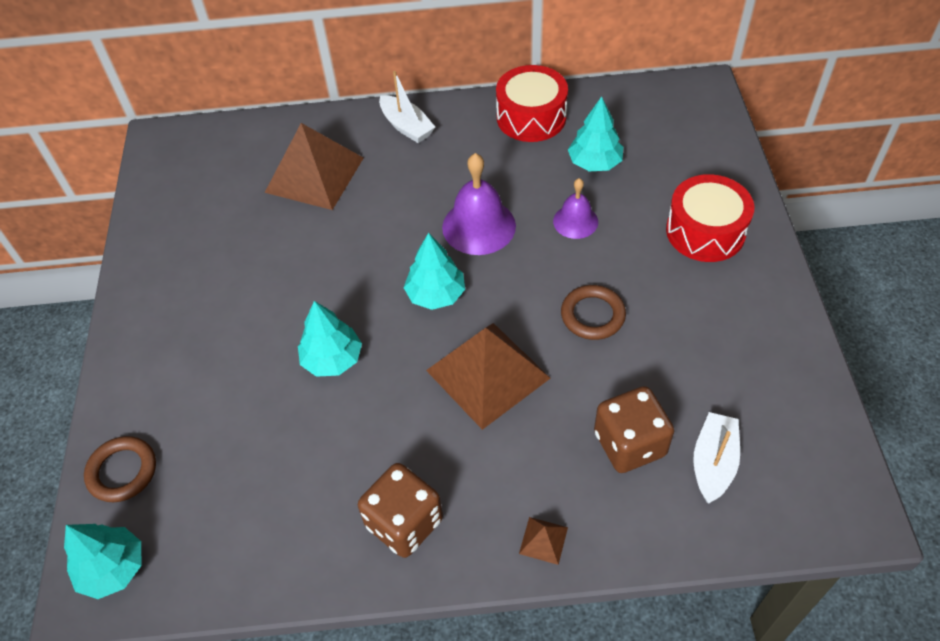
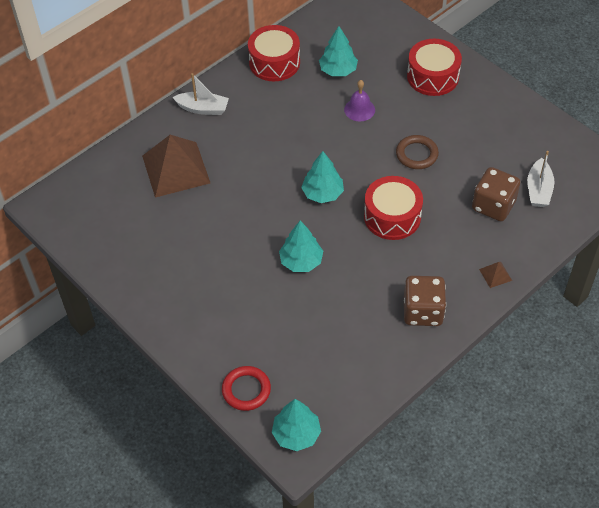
camera: 40 degrees left, 0 degrees up
brown ring [84,436,156,502] -> red ring [222,366,271,411]
brown pyramid [426,323,550,430] -> red drum [364,176,423,240]
purple bell [442,153,516,255] -> none
white boat [693,412,740,503] -> white boat turned 150 degrees counterclockwise [527,151,554,207]

